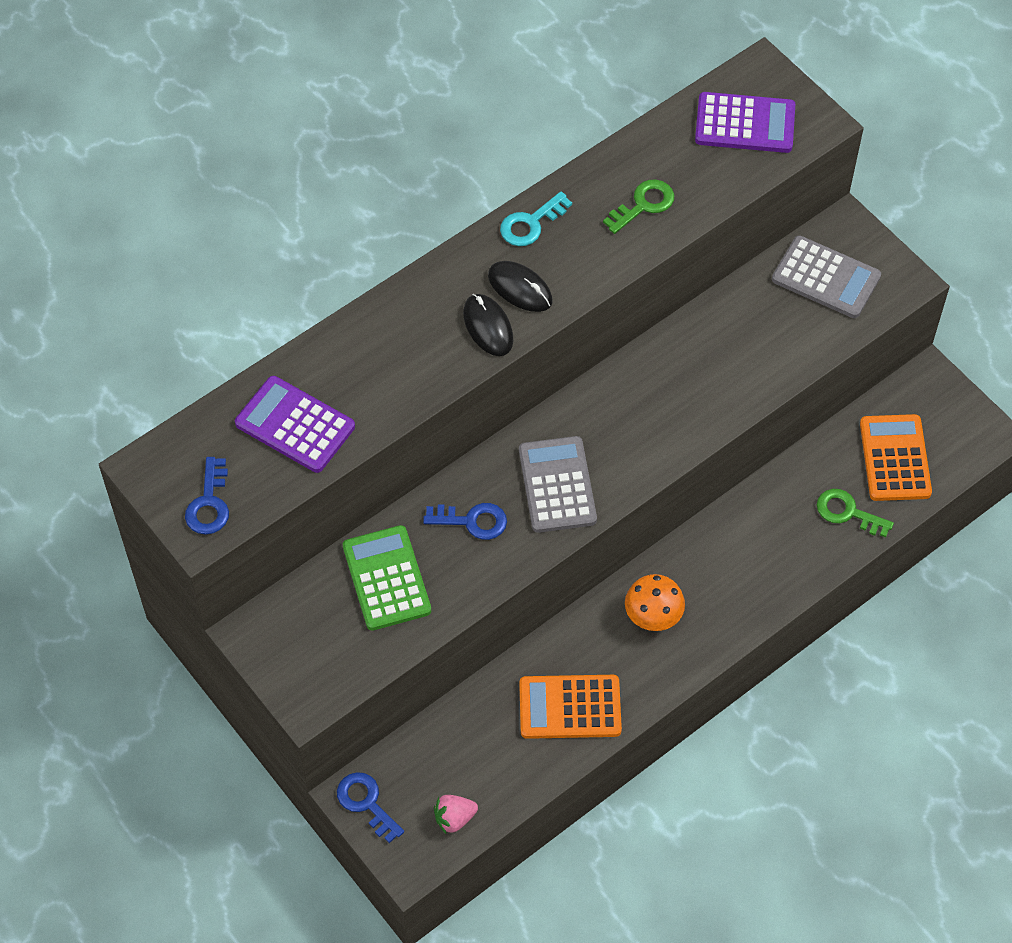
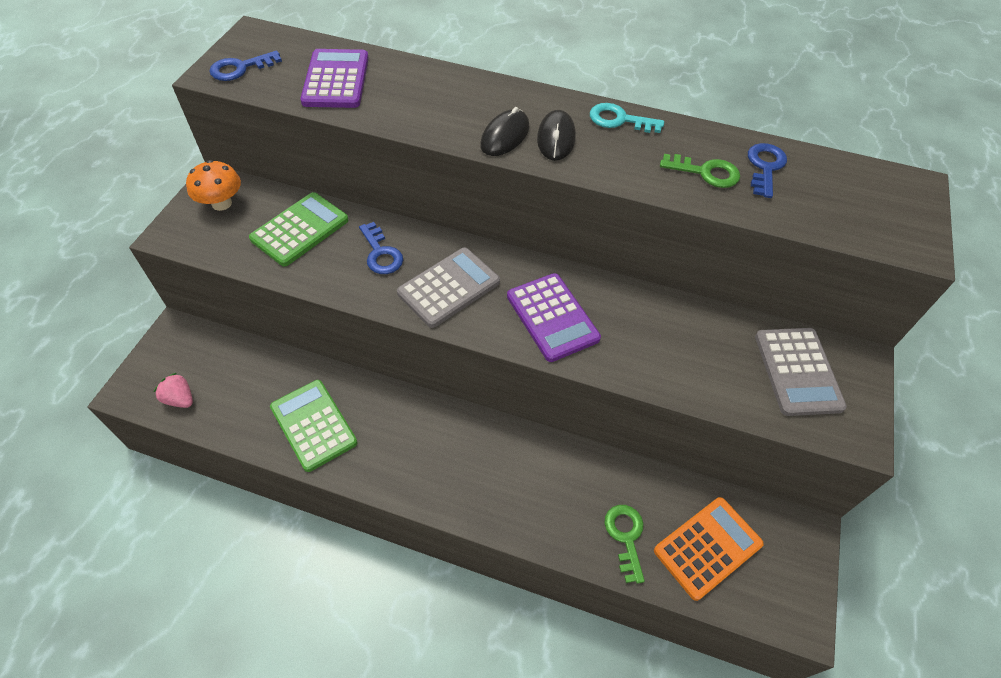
camera: 55 degrees right, 5 degrees down
blue key [337,772,404,843] -> blue key moved to [748,143,787,198]
orange calculator [519,675,622,739] -> green calculator [270,380,358,472]
orange mushroom [625,574,685,631] -> orange mushroom moved to [186,160,241,211]
purple calculator [695,92,795,153] -> purple calculator moved to [507,273,601,362]

